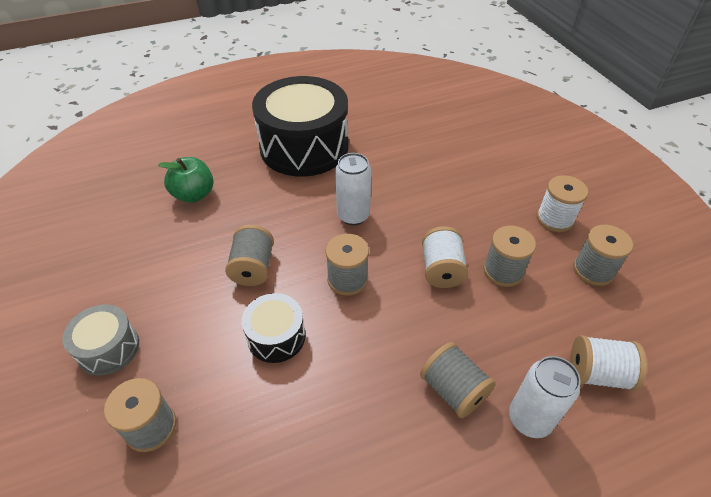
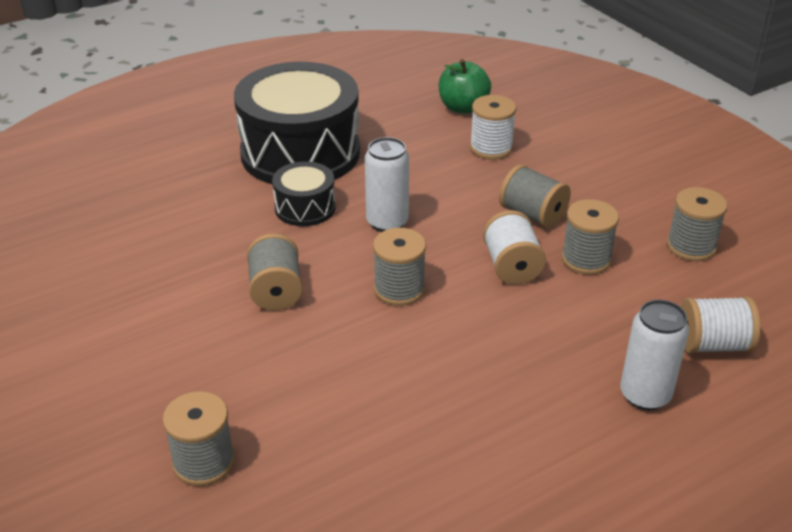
camera: 10 degrees left, 10 degrees down
grey drum [62,304,139,376] -> none
green apple [158,157,213,203] -> green apple moved to [439,59,491,114]
black drum [242,293,305,363] -> black drum moved to [272,161,335,226]
grey spool [420,342,496,418] -> grey spool moved to [499,164,571,228]
white spool [537,175,588,232] -> white spool moved to [470,95,516,160]

